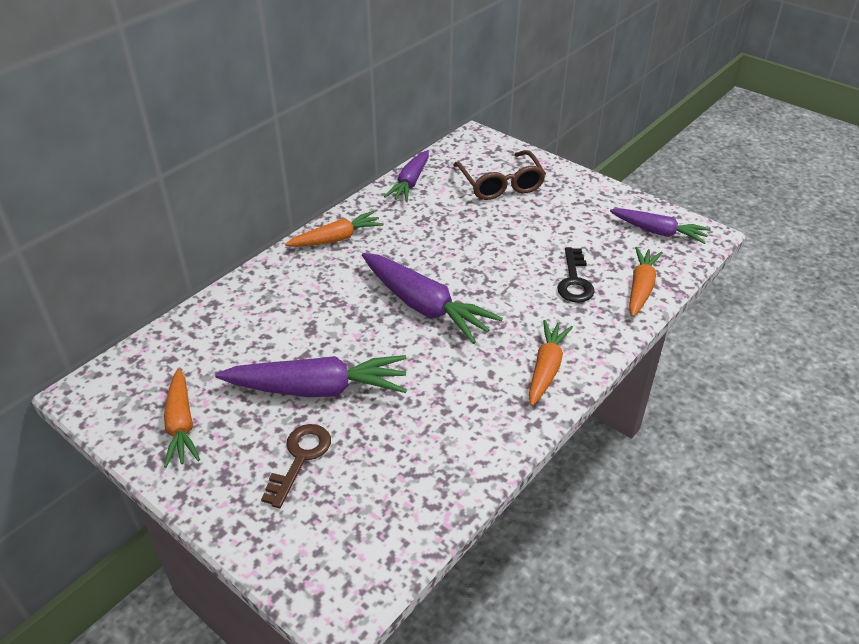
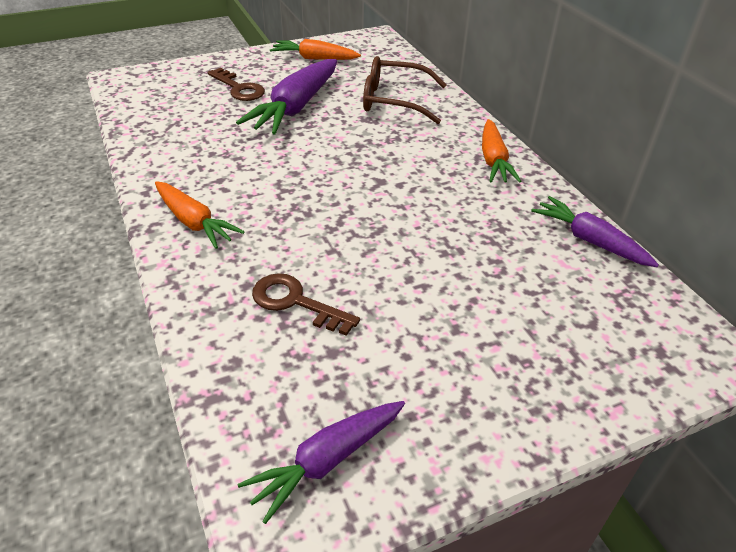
camera: 115 degrees right, 0 degrees up
purple carrot [362,253,503,344] -> none
brown glasses [454,150,546,200] -> brown glasses moved to [363,56,446,124]
black key [557,247,595,303] -> brown key [252,273,360,336]
orange carrot [629,247,663,317] -> none

